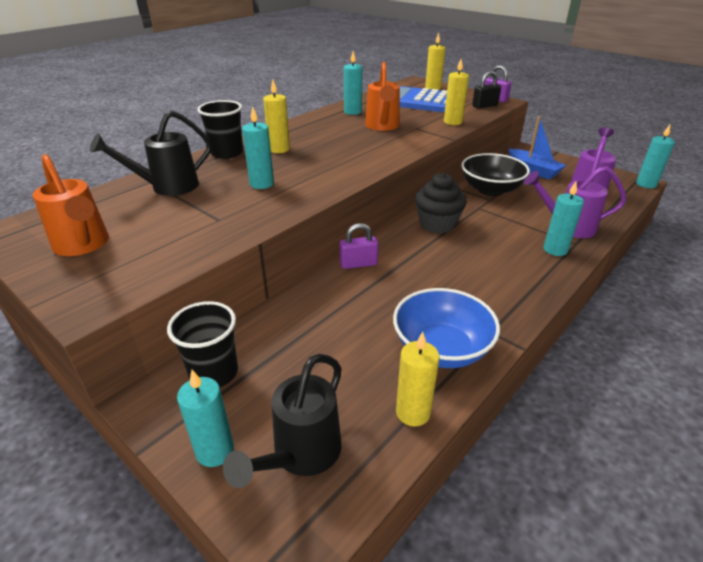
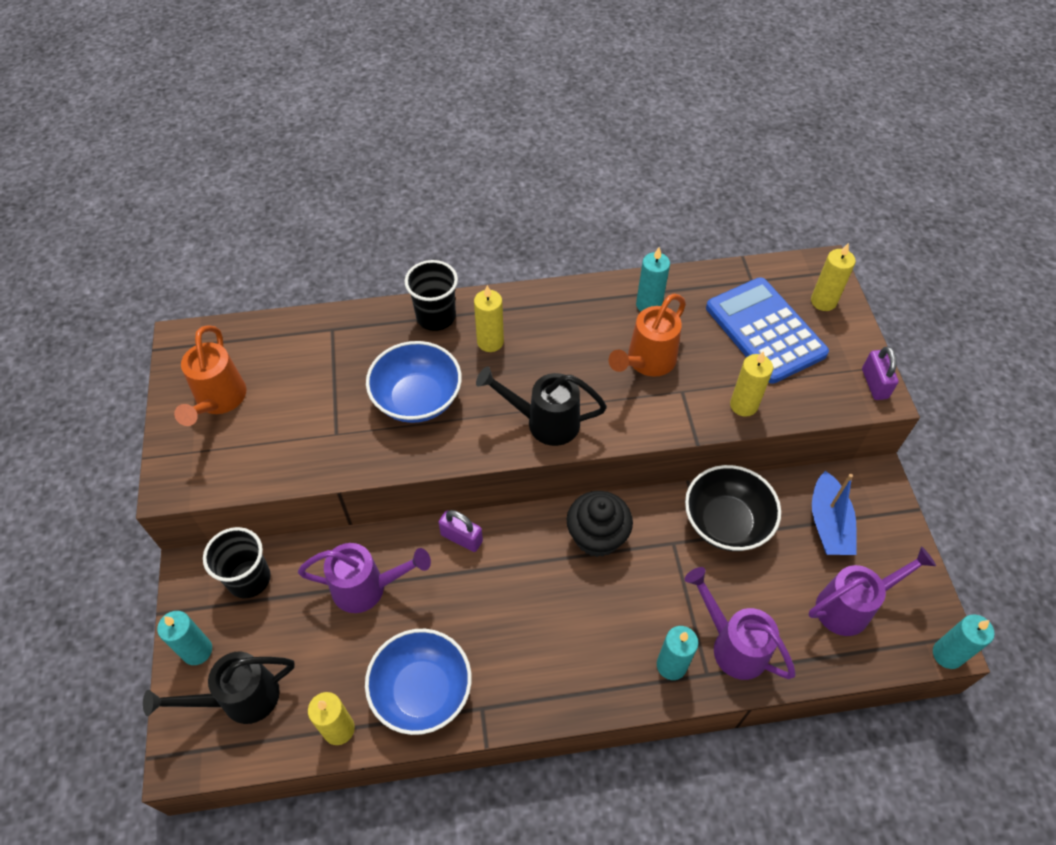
camera: 40 degrees right, 20 degrees up
black watering can [90,111,211,196] -> black watering can moved to [476,367,607,446]
turquoise candle [242,106,274,189] -> blue bowl [366,341,462,423]
black padlock [472,71,501,109] -> none
none -> purple watering can [298,543,431,613]

